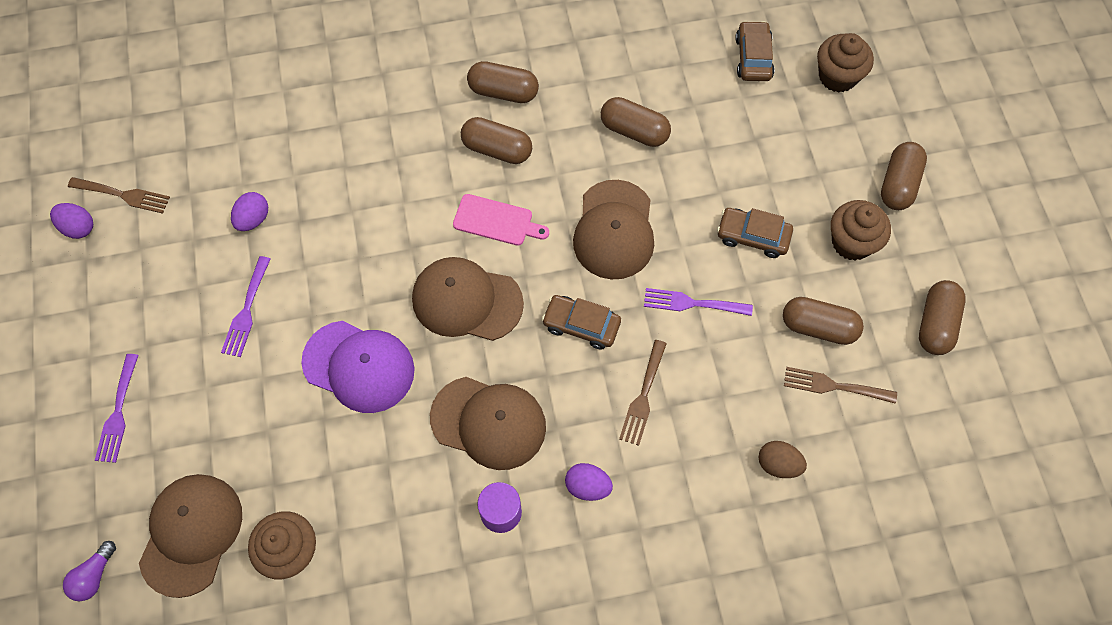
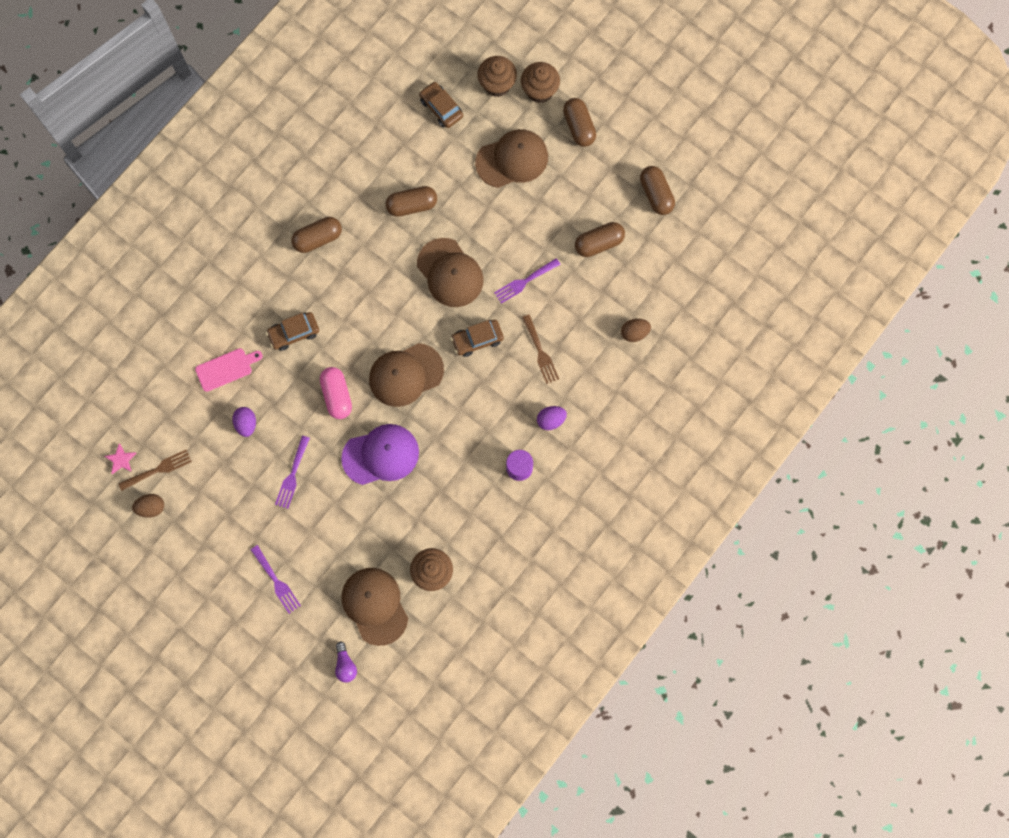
camera: 40 degrees left, 10 degrees up
purple egg [50,203,93,239] -> brown egg [132,494,164,518]
purple fork [221,256,271,357] -> purple fork turned 45 degrees clockwise [275,436,310,509]
brown cap [430,377,546,470] -> brown cap moved to [475,129,548,188]
pink cutting board [453,194,549,246] -> pink cutting board moved to [195,348,263,392]
brown capsule [461,117,532,164] -> none
brown car [717,208,793,258] -> brown car moved to [266,312,319,351]
brown fork [784,367,897,404] -> none
brown cupcake [831,200,891,261] -> brown cupcake moved to [521,62,560,103]
none -> pink star [104,443,136,474]
none -> pink capsule [320,367,352,419]

